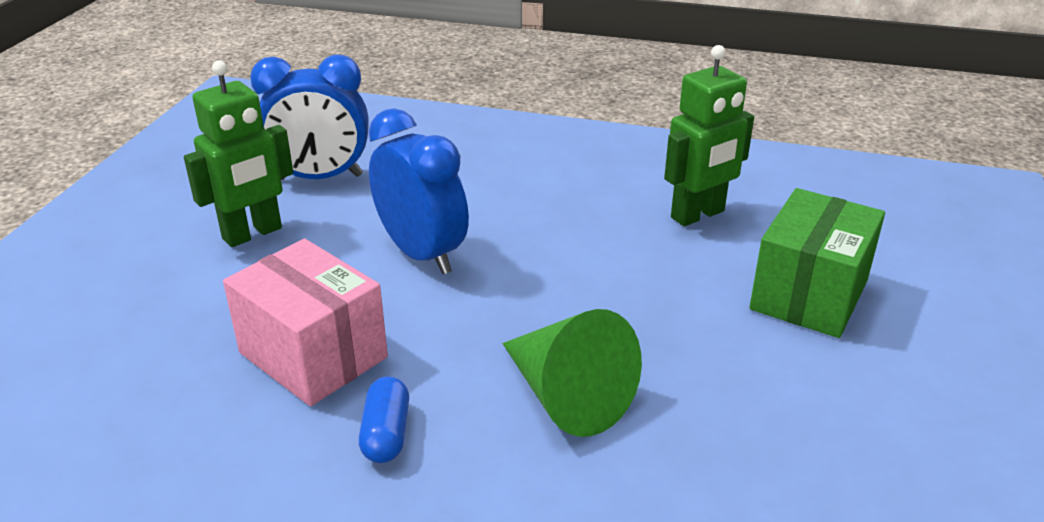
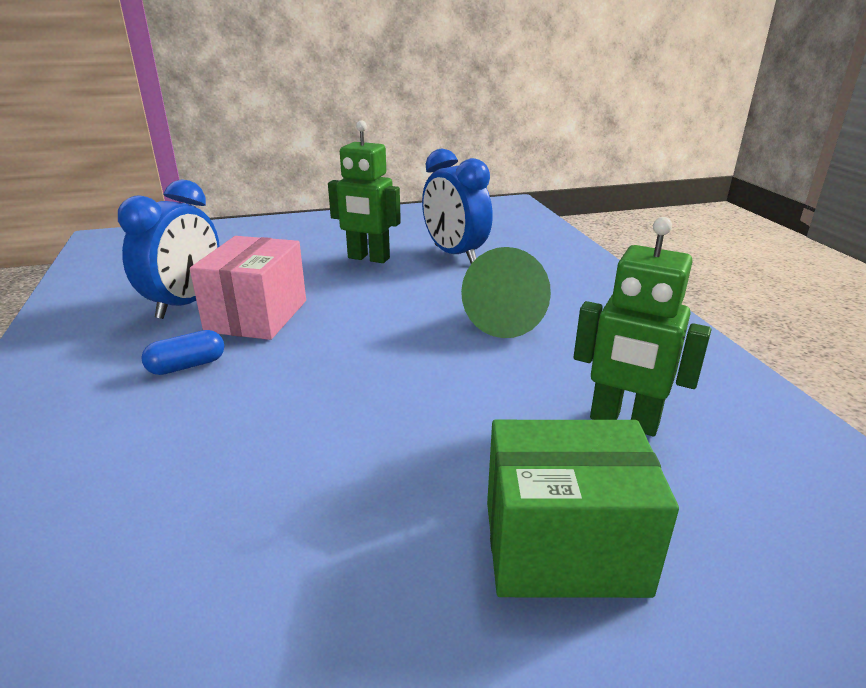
camera: 60 degrees right, 5 degrees down
blue clock [369,108,469,274] -> blue clock moved to [118,179,220,319]
green cone [503,309,642,437] -> green cone moved to [461,247,551,338]

